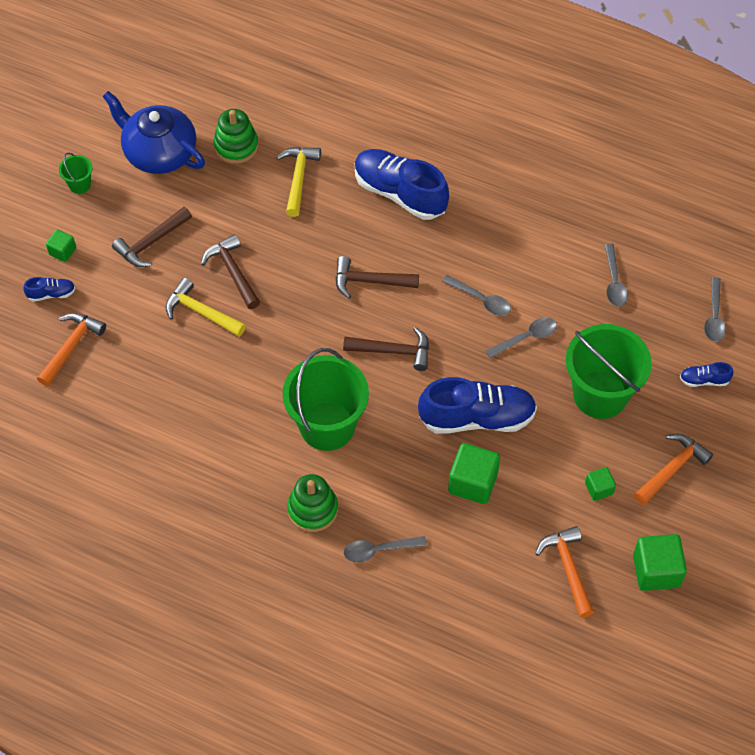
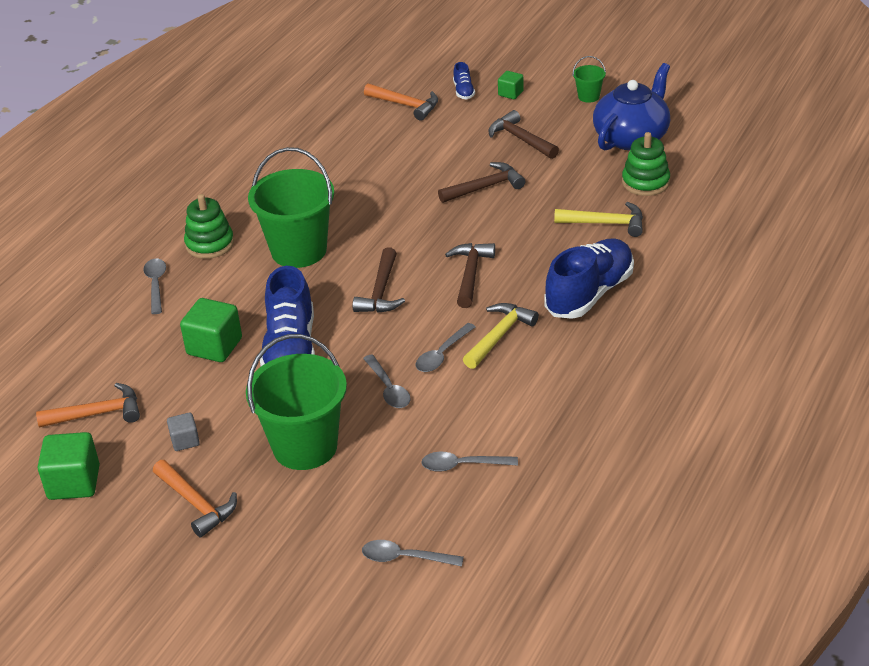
camera: 95 degrees right, 20 degrees down
yellow hammer [166,278,246,337] -> yellow hammer moved to [463,303,539,369]
green cube [585,467,616,501] -> grey cube [167,412,200,451]
blue shoe [680,362,733,387] -> none

